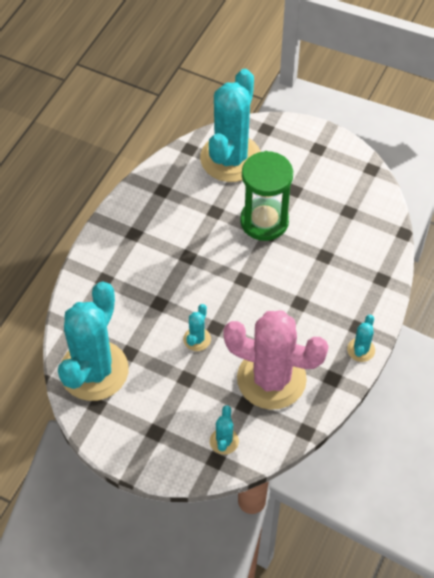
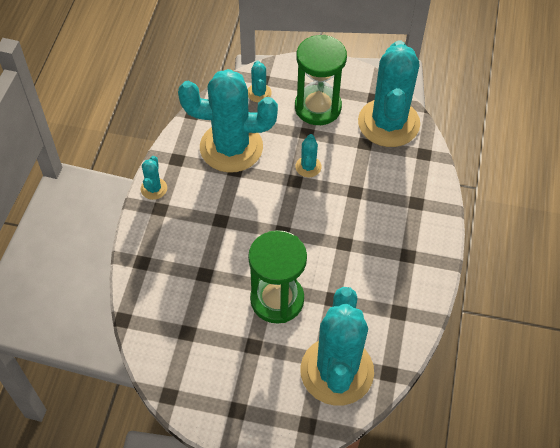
camera: 165 degrees right, 0 degrees up
pink cactus [223,310,329,410] -> turquoise cactus [178,69,278,173]
none -> green hourglass [295,35,347,125]

